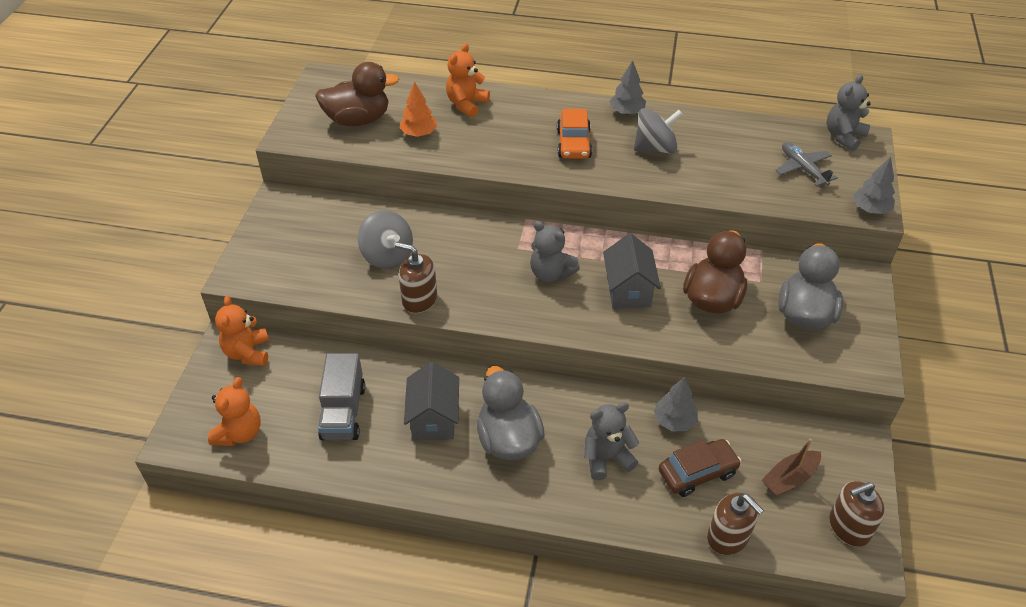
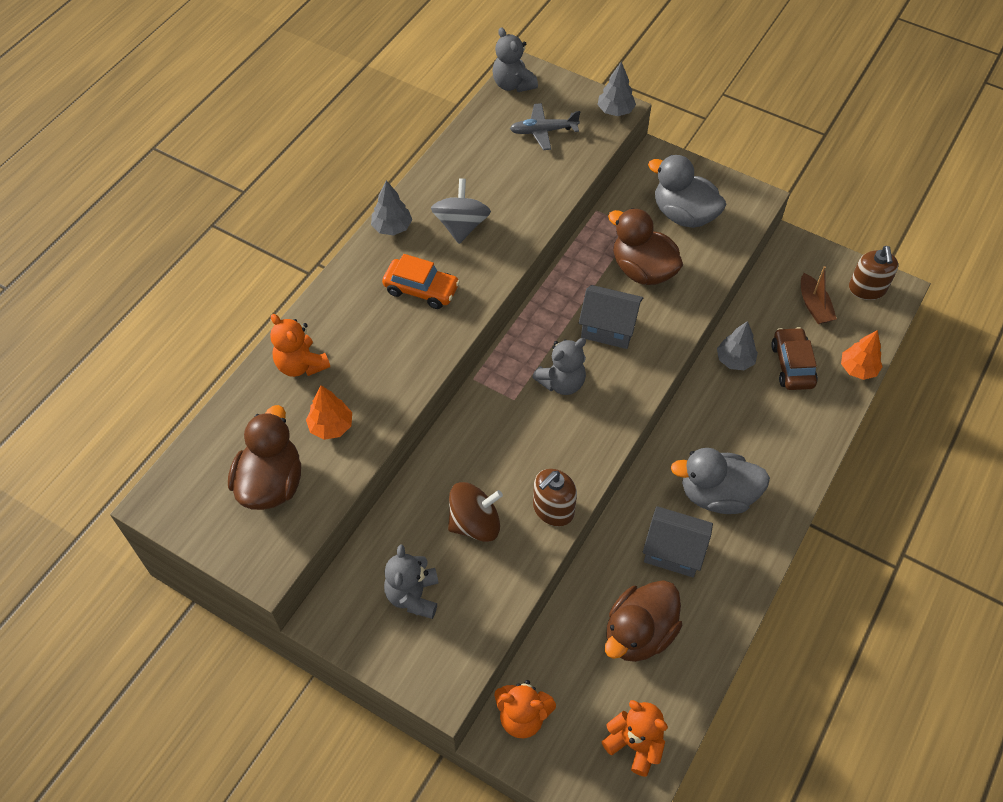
camera: 70 degrees left, 10 degrees up
grey truck [318,353,365,440] -> brown duck [605,580,682,662]
grey spinning top [358,210,413,269] -> brown spinning top [448,482,503,542]
grey teddy bear [584,402,640,480] -> grey teddy bear moved to [384,545,439,619]
brown soap dispenser [707,493,764,555] -> orange tree [841,330,883,380]

